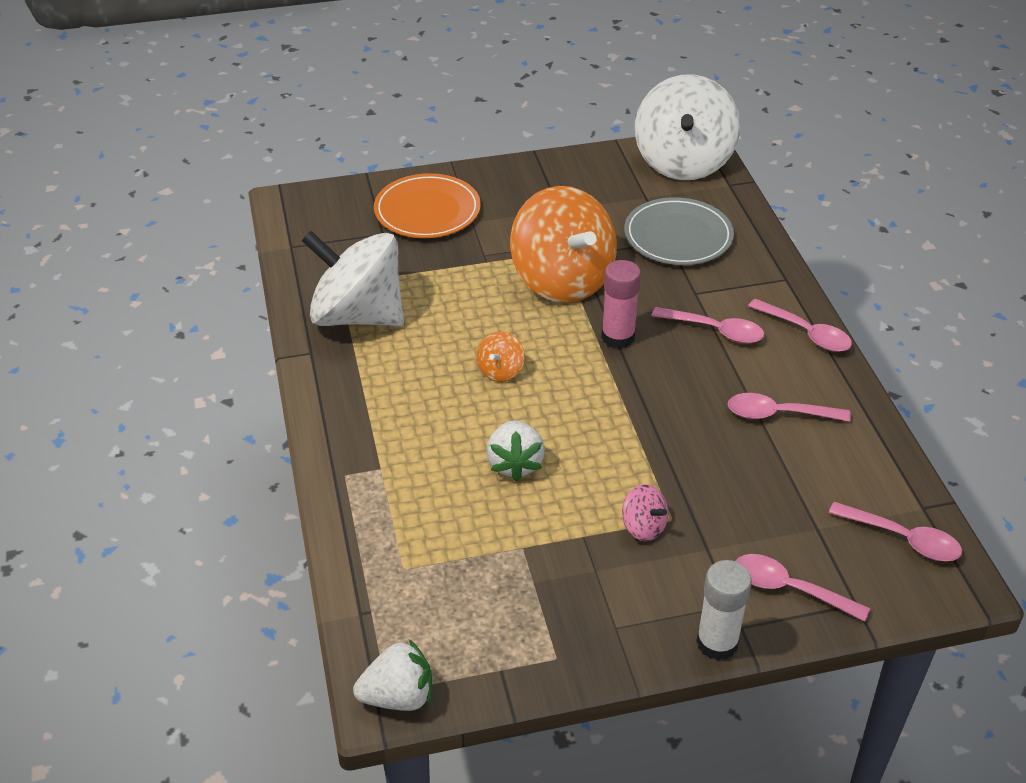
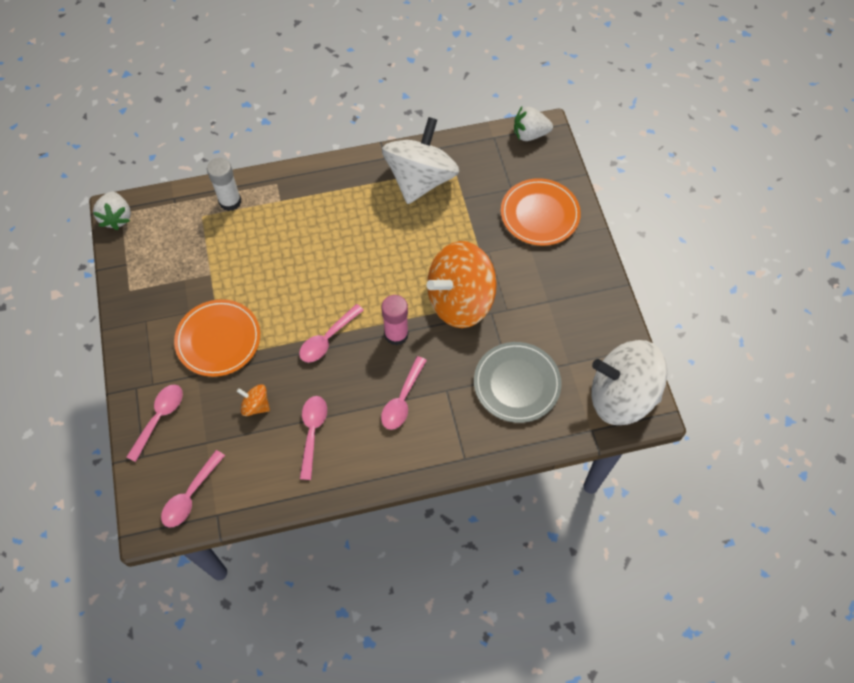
camera: 90 degrees right, 20 degrees up
orange spinning top [477,331,525,382] -> orange spinning top moved to [237,384,270,416]
white strawberry [486,420,545,482] -> white strawberry moved to [514,107,553,141]
pink spinning top [622,484,668,541] -> orange plate [174,299,260,377]
white glue stick [696,560,752,661] -> white glue stick moved to [207,158,241,211]
pink spoon [748,299,852,352] -> pink spoon moved to [299,304,364,363]

